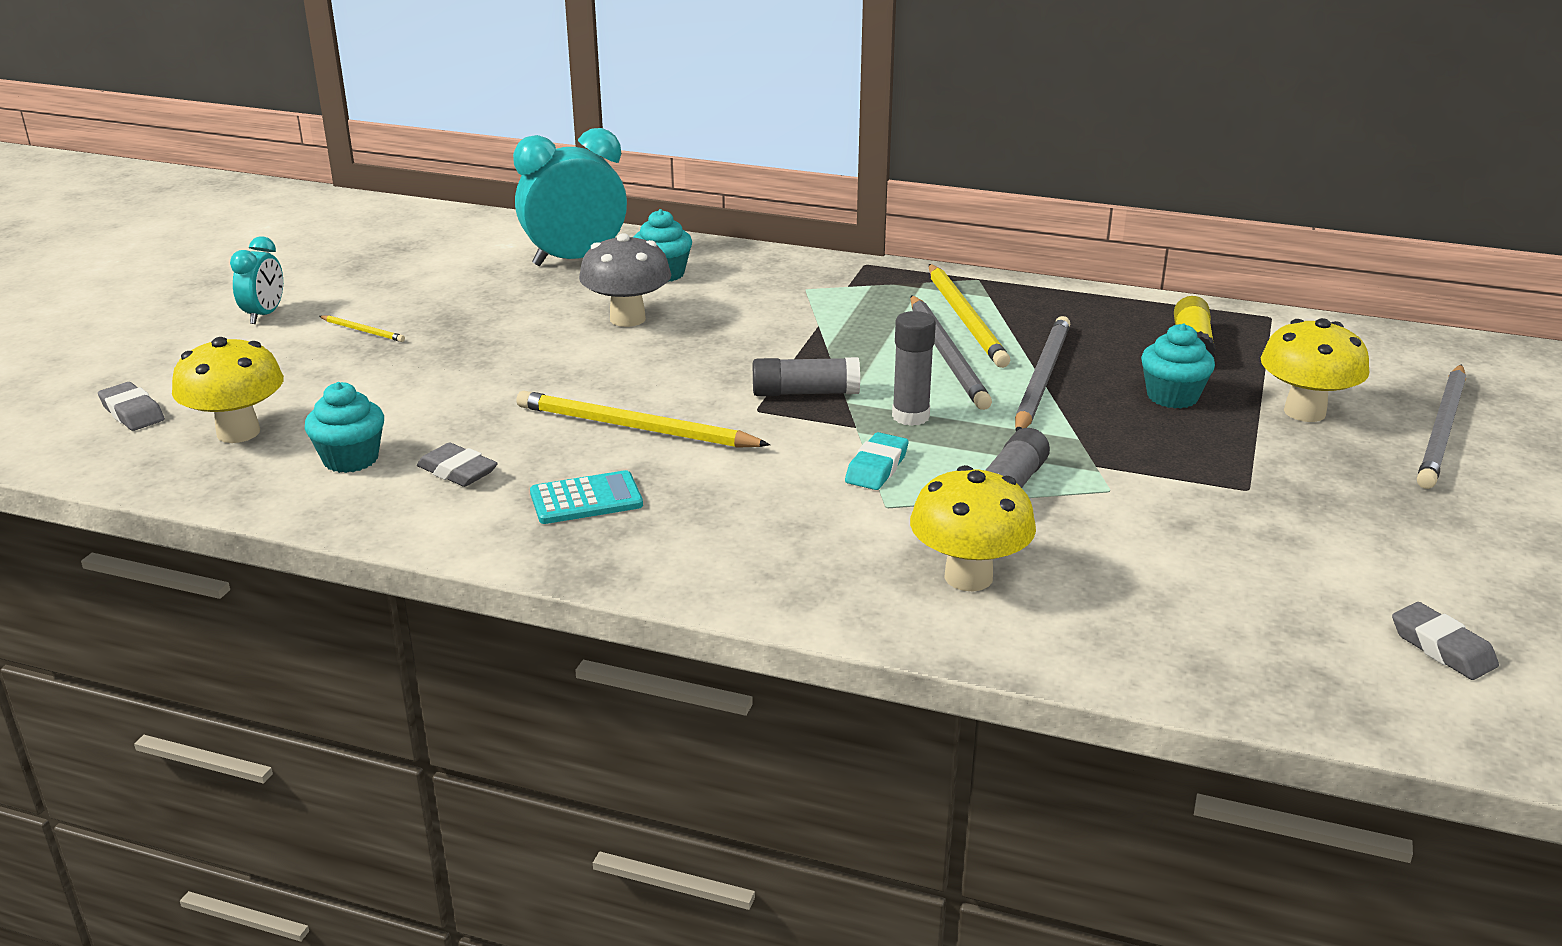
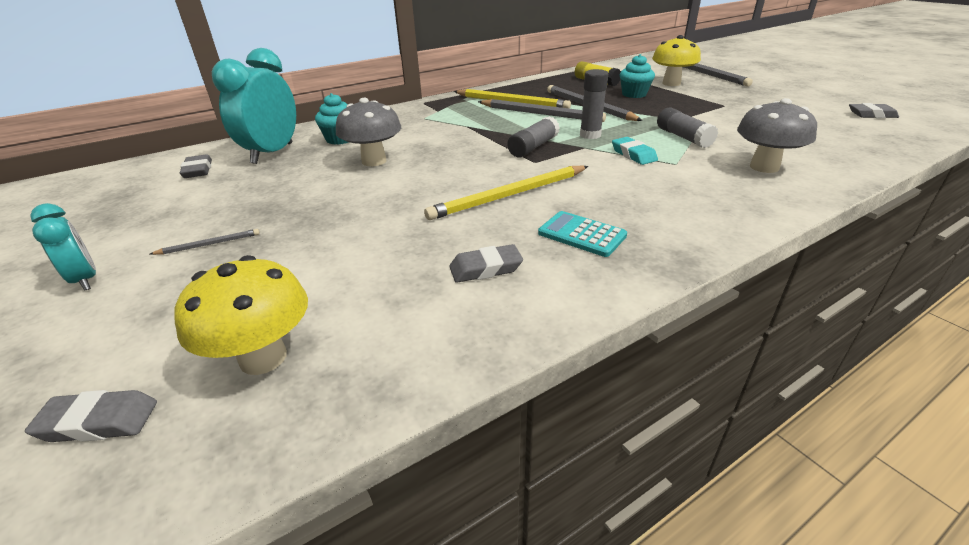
camera: 50 degrees left, 5 degrees up
turquoise cupcake [305,382,384,473] -> none
yellow pencil [319,315,405,342] -> grey pencil [150,229,260,255]
turquoise calculator [530,470,643,524] -> turquoise calculator turned 75 degrees counterclockwise [538,211,627,257]
yellow mushroom [910,465,1036,591] -> grey mushroom [737,98,817,173]
none -> grey eraser [179,154,212,178]

